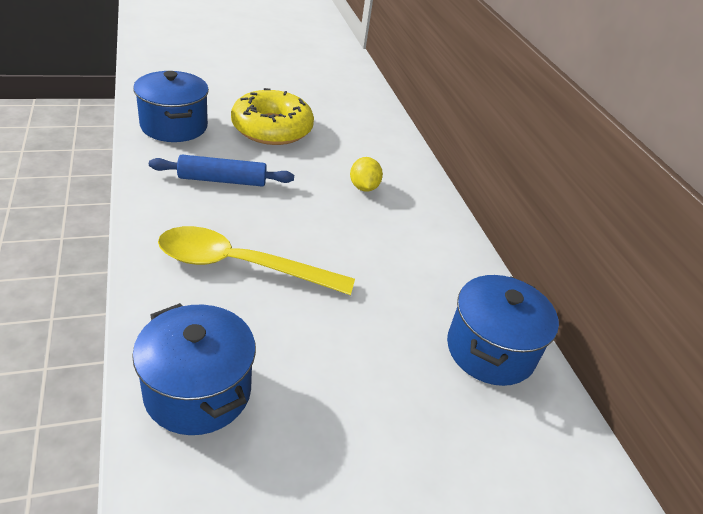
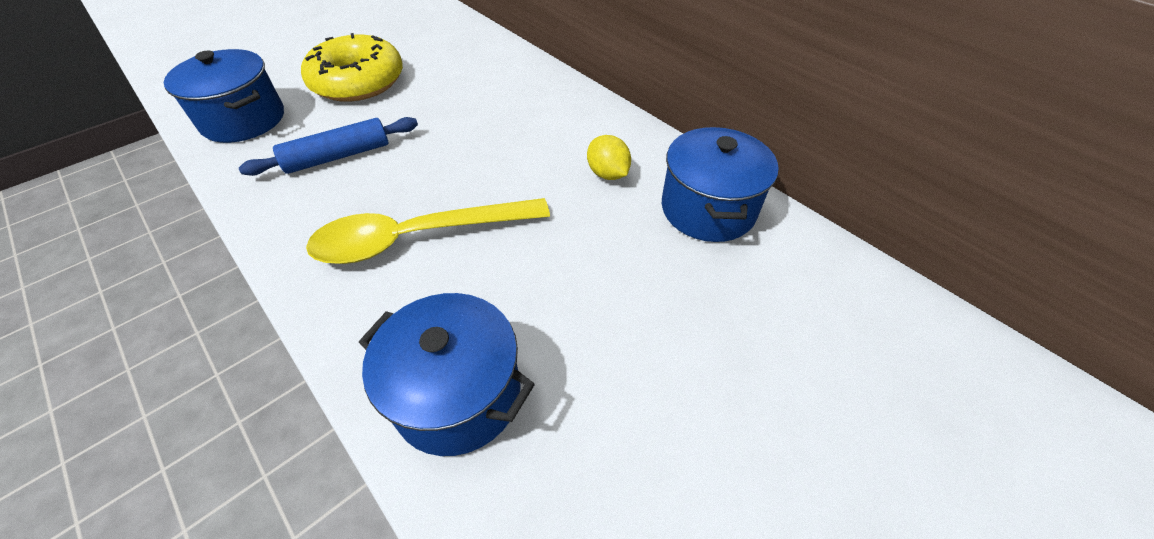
camera: 20 degrees left, 10 degrees up
yellow lemon [350,157,383,192] -> yellow lemon moved to [587,135,631,180]

